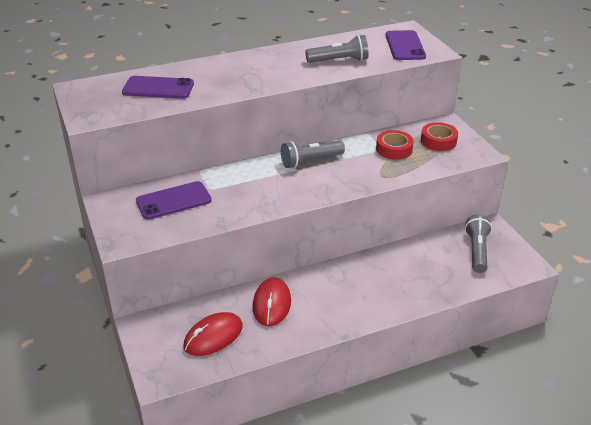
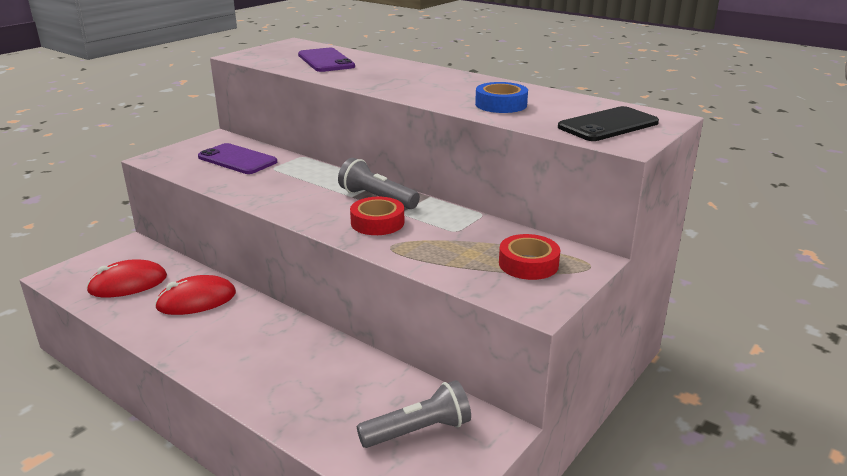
camera: 60 degrees right, 10 degrees down
red mouse [184,312,243,356] -> red mouse turned 45 degrees counterclockwise [86,259,167,297]
grey flashlight [305,35,369,63] -> blue tape [475,82,528,113]
red tape [376,130,414,160] -> red tape moved to [350,197,404,235]
purple phone [385,30,426,60] -> black phone [558,106,659,141]

